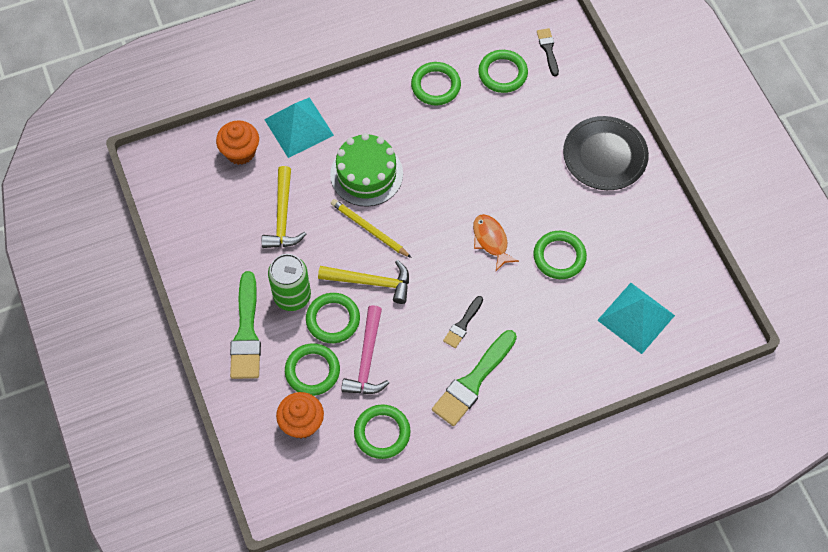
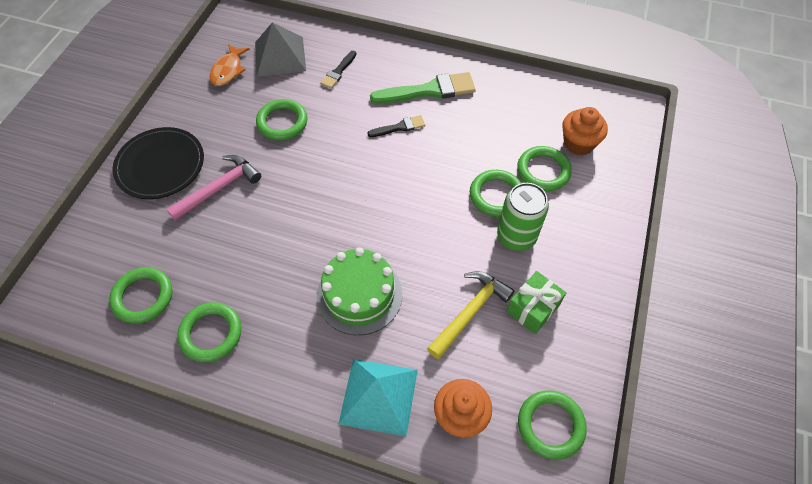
camera: 140 degrees left, 5 degrees down
green brush [230,271,261,379] -> none
yellow hammer [318,260,409,304] -> none
yellow pencil [331,199,412,258] -> none
pink hammer [341,305,389,394] -> pink hammer moved to [167,155,261,221]
green ring [354,404,411,459] -> green ring moved to [518,391,587,460]
orange fish [473,214,519,271] -> orange fish moved to [210,44,250,86]
black brush [537,28,559,76] -> black brush moved to [320,51,357,89]
turquoise pyramid [597,283,675,354] -> grey pyramid [255,22,306,77]
none -> green gift [507,271,566,334]

